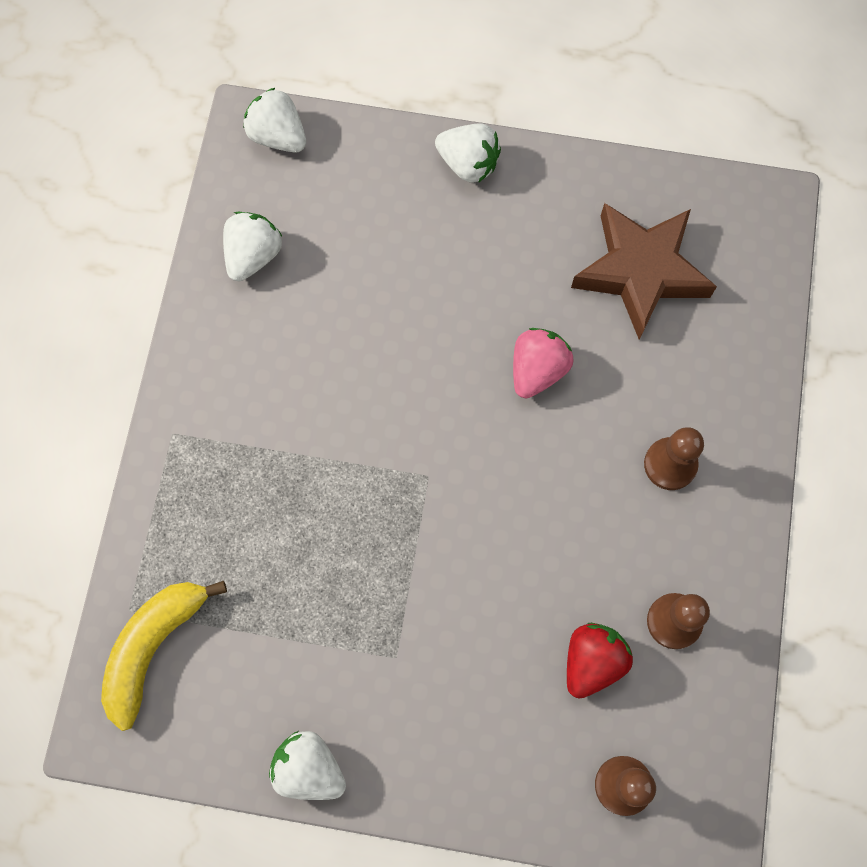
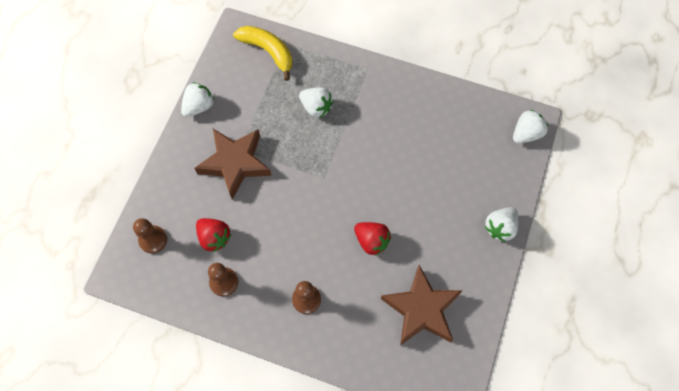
camera: 100 degrees right, 5 degrees down
white strawberry [223,212,282,281] -> white strawberry moved to [299,87,333,118]
pink strawberry [513,328,574,398] -> red strawberry [354,222,391,256]
none -> brown star [194,129,272,200]

